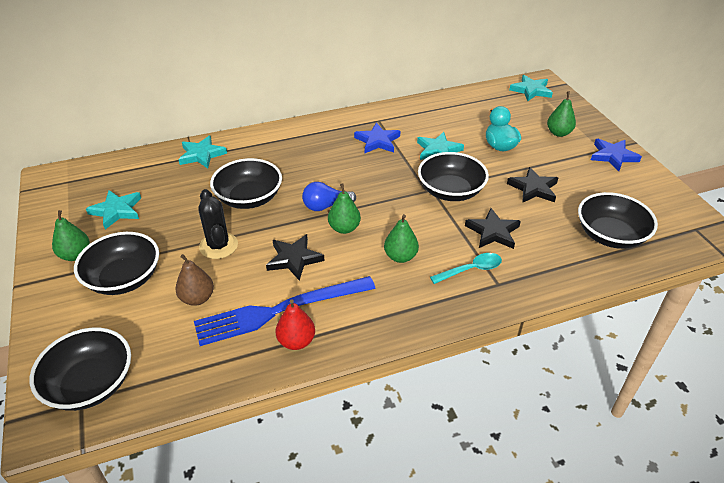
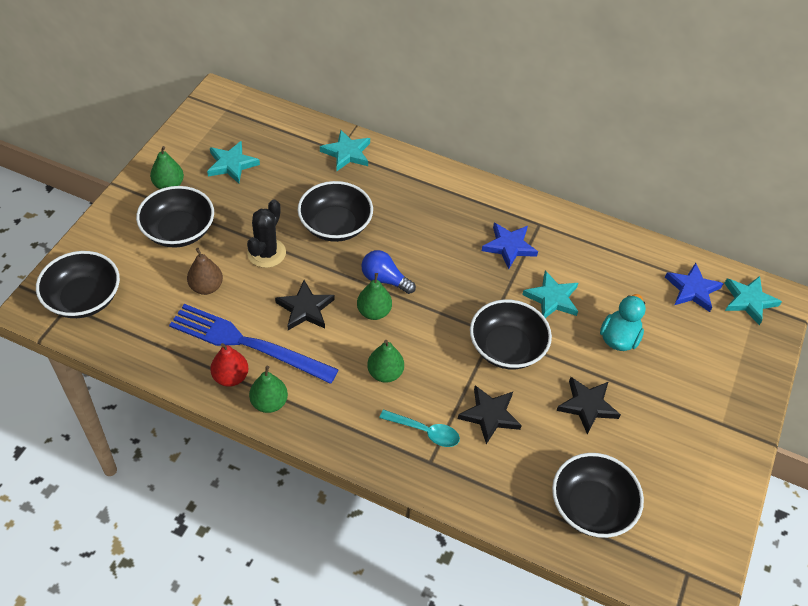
camera: 40 degrees right, 10 degrees up
green pear [547,92,576,137] -> green pear moved to [249,366,288,413]
blue star [591,139,642,171] -> blue star moved to [665,263,724,312]

